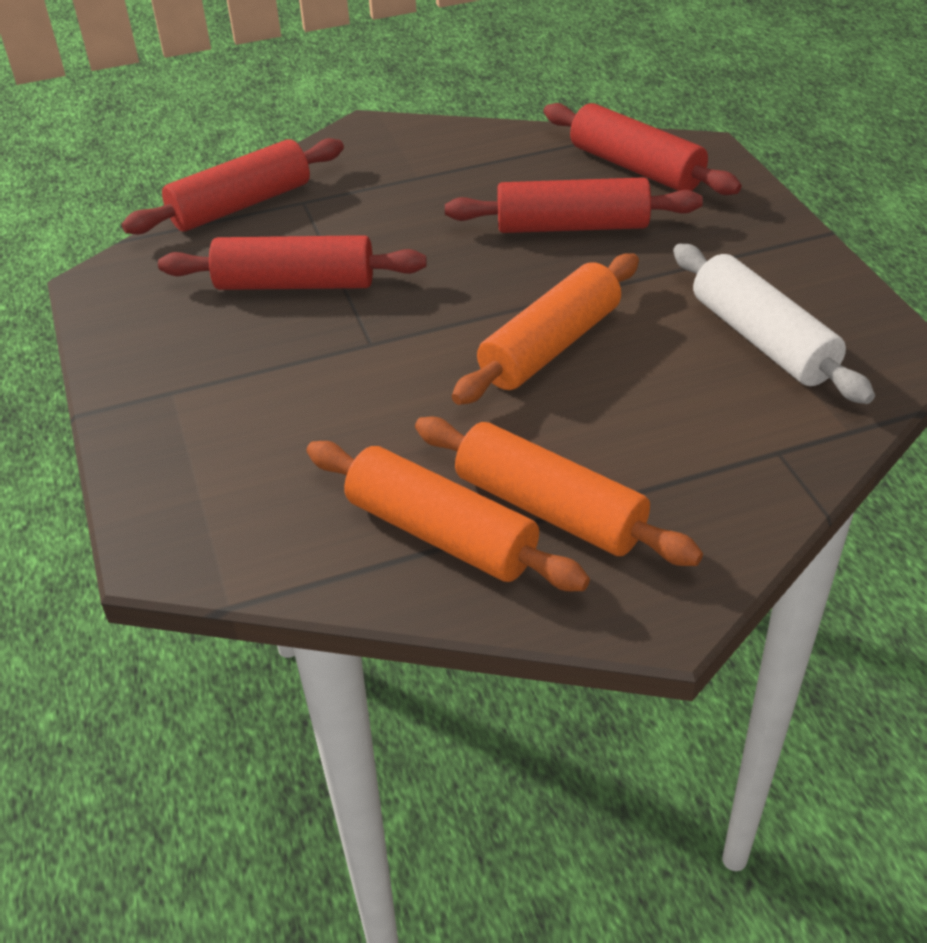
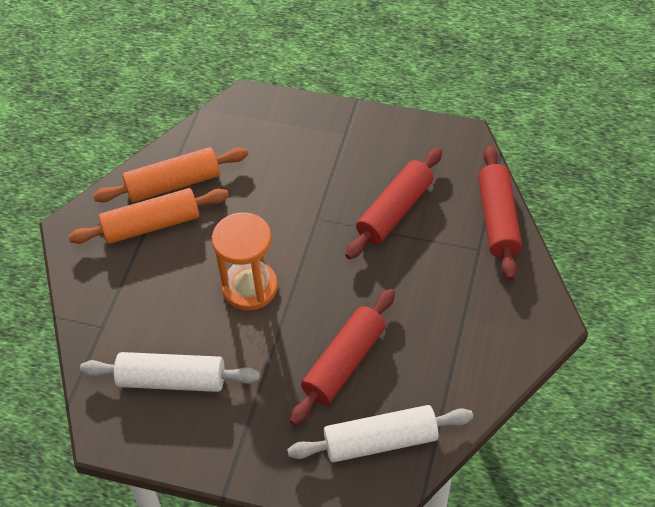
camera: 125 degrees right, 10 degrees up
orange rolling pin [452,253,639,405] -> orange hourglass [212,212,278,310]
red rolling pin [544,103,742,195] -> white rolling pin [287,405,473,463]

